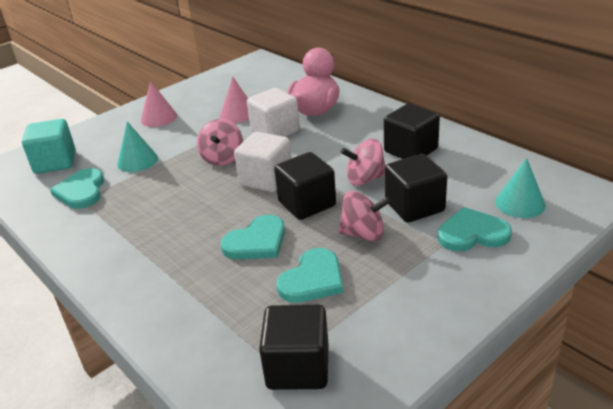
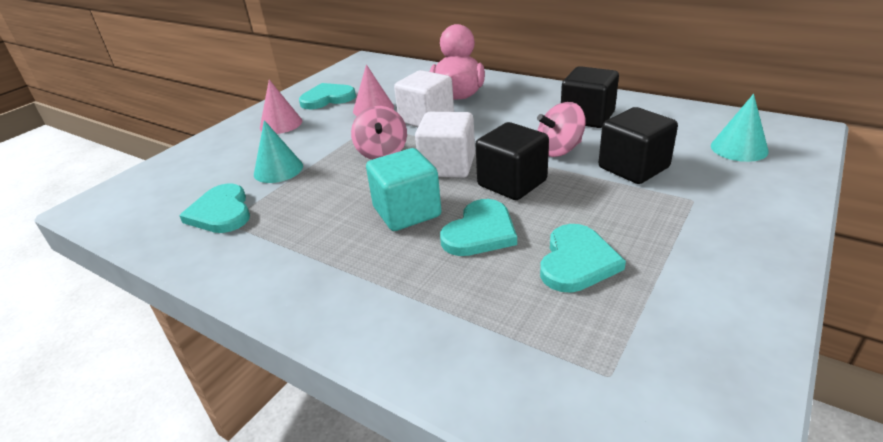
camera: 15 degrees left, 0 degrees up
turquoise cube [22,119,76,174] -> turquoise cube moved to [366,148,441,231]
black cube [259,305,329,390] -> none
pink spinning top [338,191,391,241] -> none
turquoise heart [438,207,512,251] -> turquoise heart moved to [299,83,356,109]

